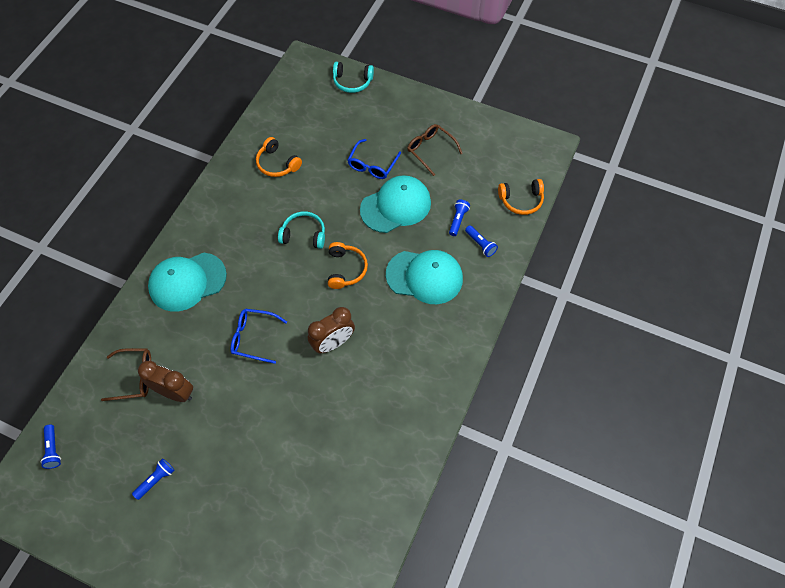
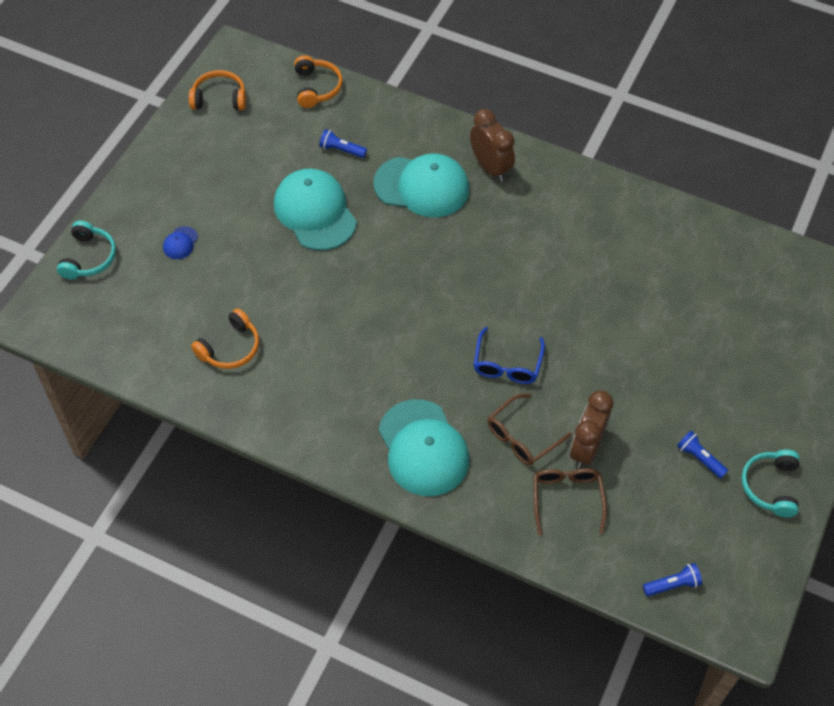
camera: 90 degrees left, 5 degrees down
turquoise headphones [278,211,325,249] -> turquoise headphones moved to [741,450,800,517]
brown clock [308,307,355,353] -> brown clock moved to [470,109,515,182]
orange headphones [328,242,368,289] -> orange headphones moved to [189,70,246,110]
blue glasses [347,139,401,179] -> none
turquoise cap [386,250,463,304] -> turquoise cap turned 90 degrees clockwise [373,153,469,217]
brown glasses [407,124,463,176] -> brown glasses moved to [488,394,572,465]
blue flashlight [465,225,498,257] -> none
none -> blue cap [163,226,198,259]

